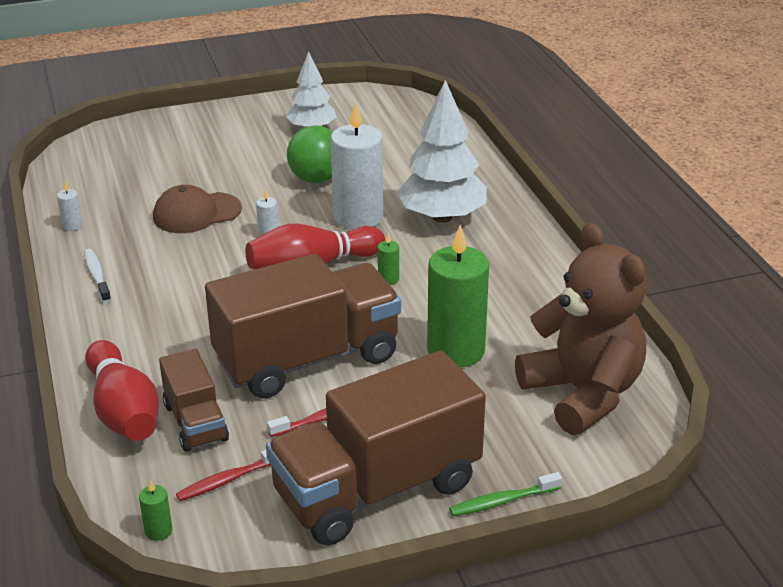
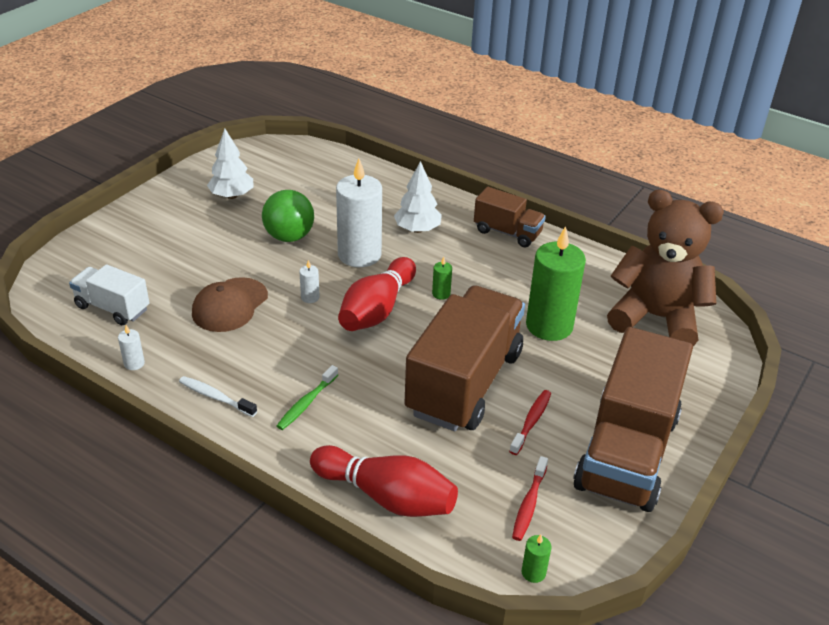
camera: 40 degrees left, 5 degrees up
brown truck [159,349,229,452] -> brown truck moved to [474,187,546,247]
white tree [397,80,487,223] -> white tree [394,161,442,233], size x0.63
green toothbrush [449,472,562,516] -> green toothbrush moved to [276,365,338,430]
none -> white truck [69,264,150,325]

